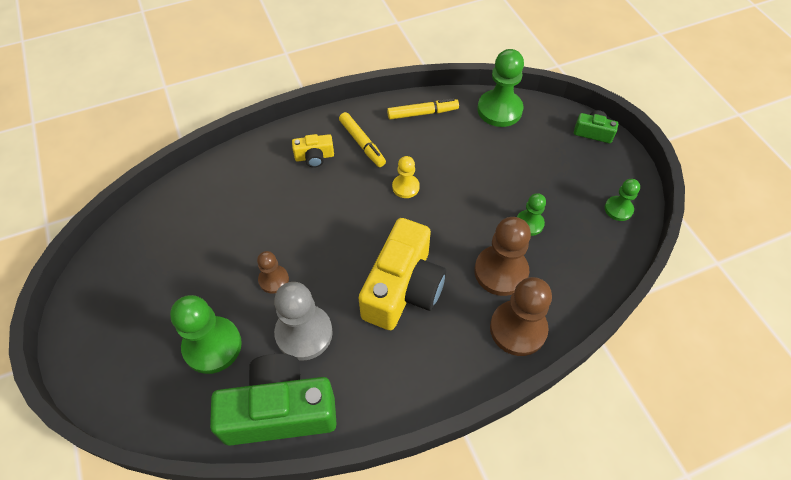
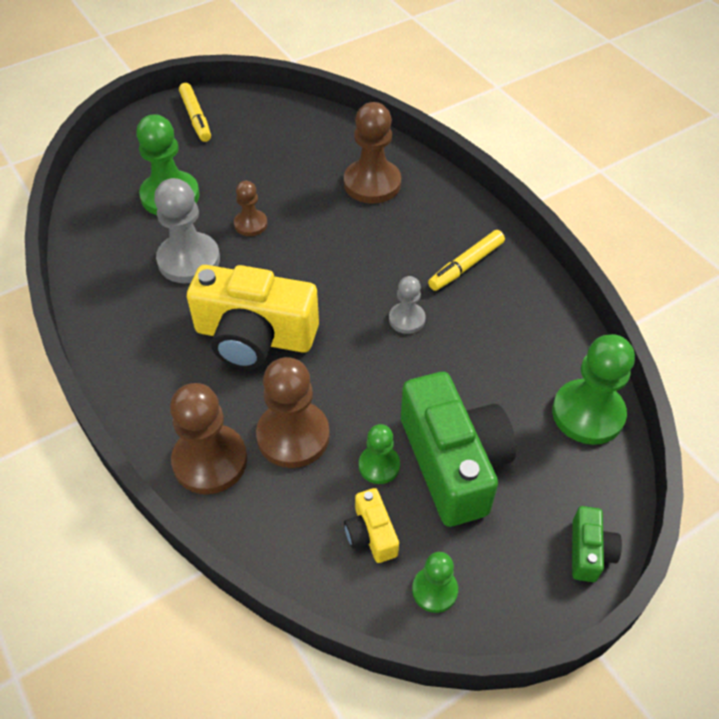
camera: 80 degrees right, 5 degrees down
green camera [210,354,337,446] -> green camera moved to [401,372,516,527]
yellow camera [292,134,334,167] -> yellow camera moved to [344,488,399,563]
yellow marker [387,98,459,120] -> yellow marker moved to [179,83,211,142]
yellow pawn [392,156,420,198] -> grey pawn [389,276,426,334]
none -> brown pawn [344,102,401,204]

